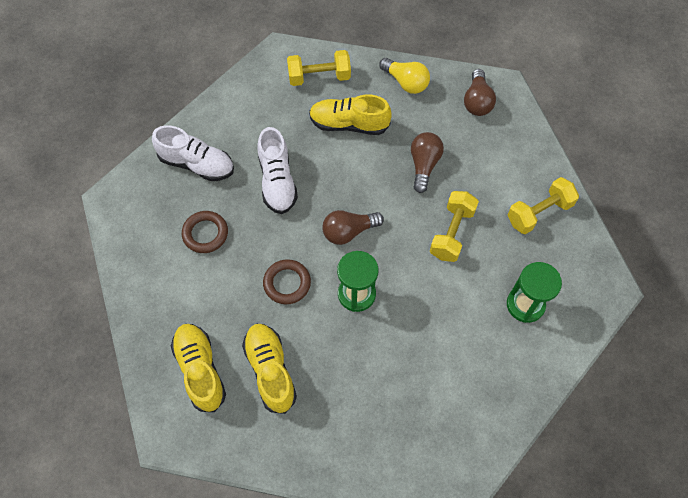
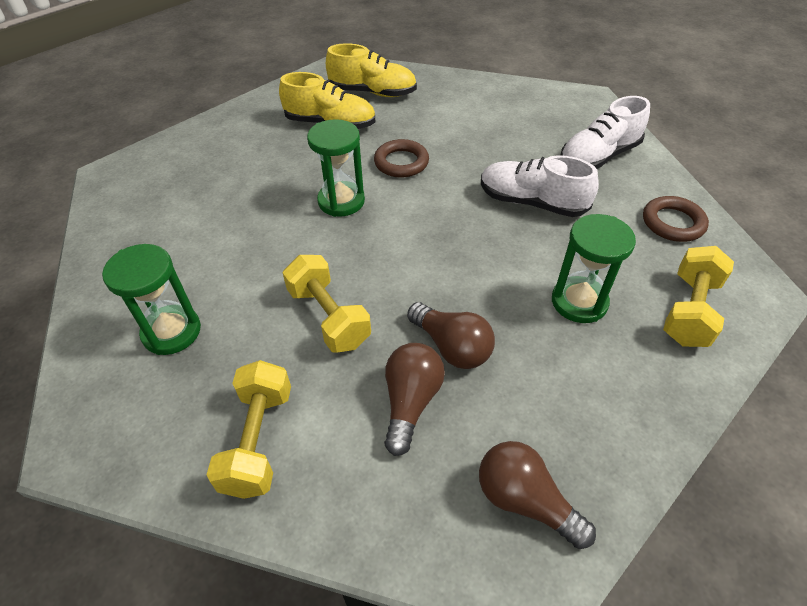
camera: 125 degrees right, 15 degrees down
brown ring [182,211,228,253] -> brown ring moved to [643,196,709,242]
yellow shoe [309,95,392,135] -> green hourglass [552,214,636,323]
brown light bulb [322,210,384,245] -> brown light bulb moved to [384,343,445,456]
yellow light bulb [379,58,430,94] -> none

